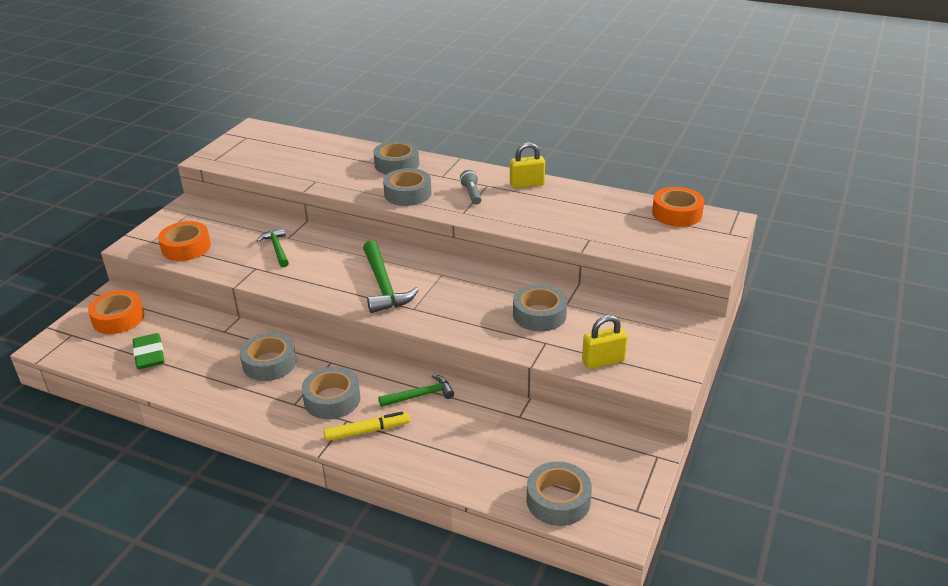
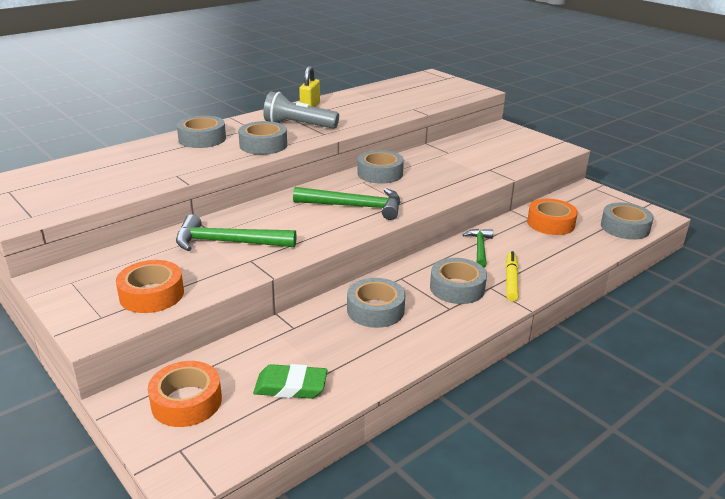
camera: 65 degrees left, 5 degrees down
green hammer [257,228,289,268] -> green hammer [176,214,296,251], size x1.64
grey flashlight [460,170,482,205] -> grey flashlight [263,92,339,129], size x1.80
grey tape [513,284,567,332] -> grey tape moved to [358,150,404,184]
yellow padlock [582,315,627,369] -> none
orange tape [652,187,704,227] -> orange tape moved to [527,199,578,235]

